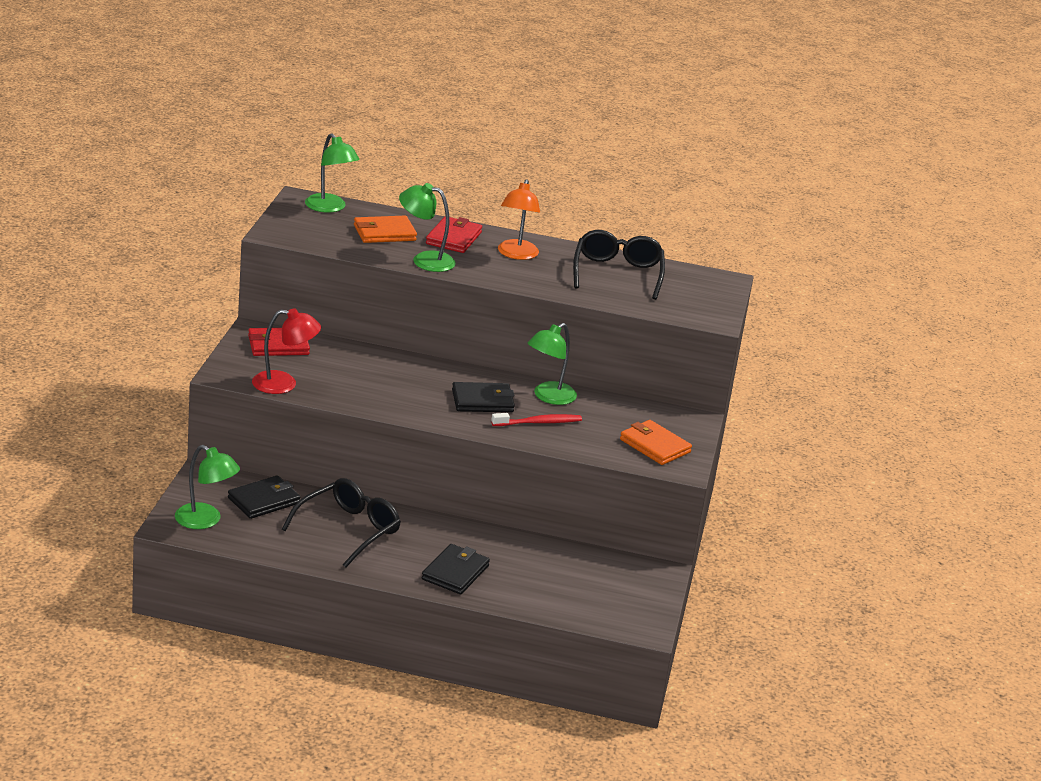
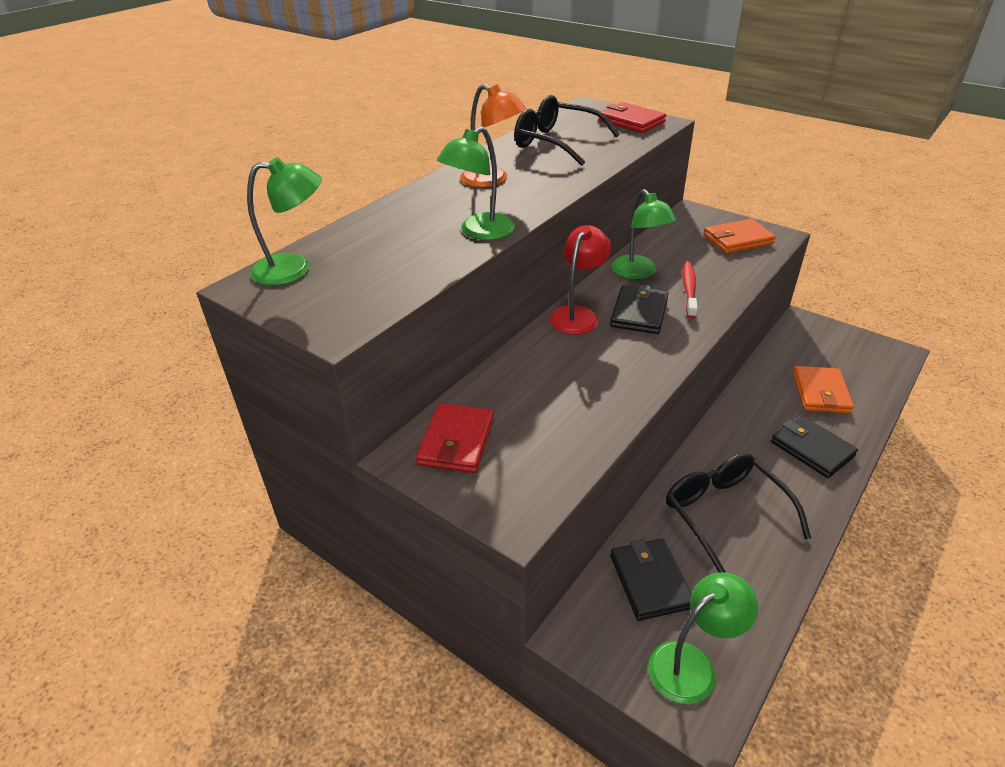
camera: 60 degrees left, 10 degrees up
red lamp [252,308,321,394] -> red lamp moved to [549,225,611,335]
orange wallet [354,216,417,243] -> orange wallet moved to [793,366,854,414]
red wallet [426,216,482,253] -> red wallet moved to [598,102,666,133]

